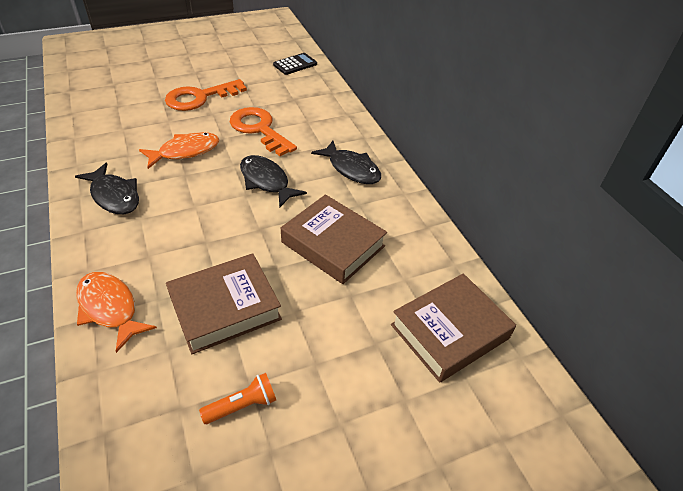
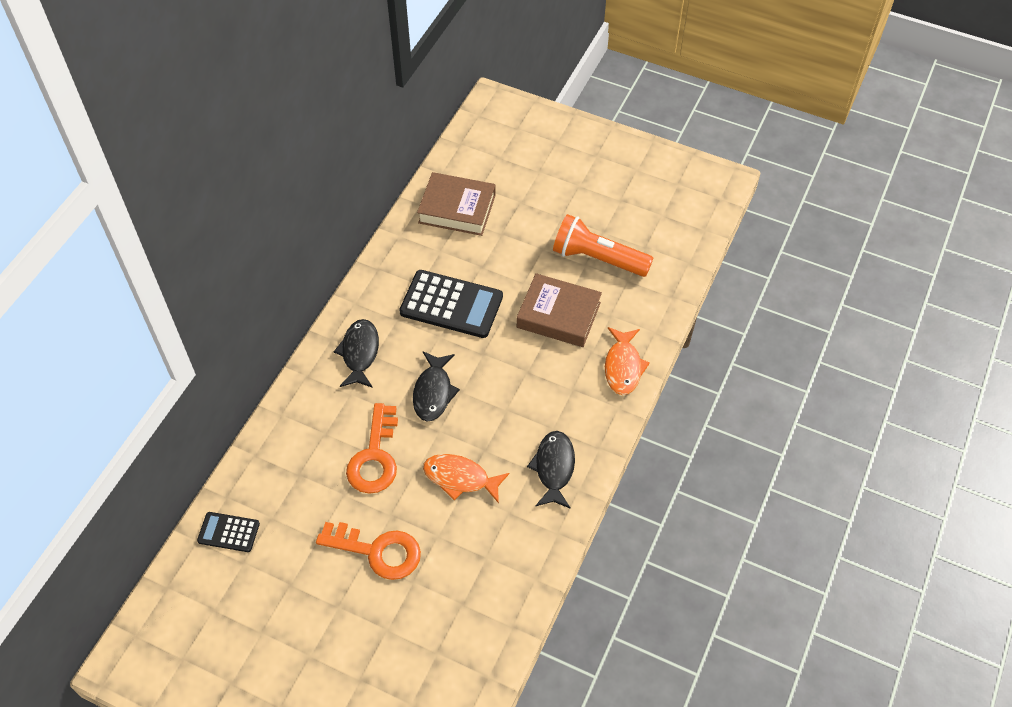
camera: 130 degrees left, 10 degrees up
orange flashlight [199,373,276,424] -> orange flashlight [553,214,653,277], size x2.07
brown book [281,194,387,284] -> black calculator [399,270,503,338]

